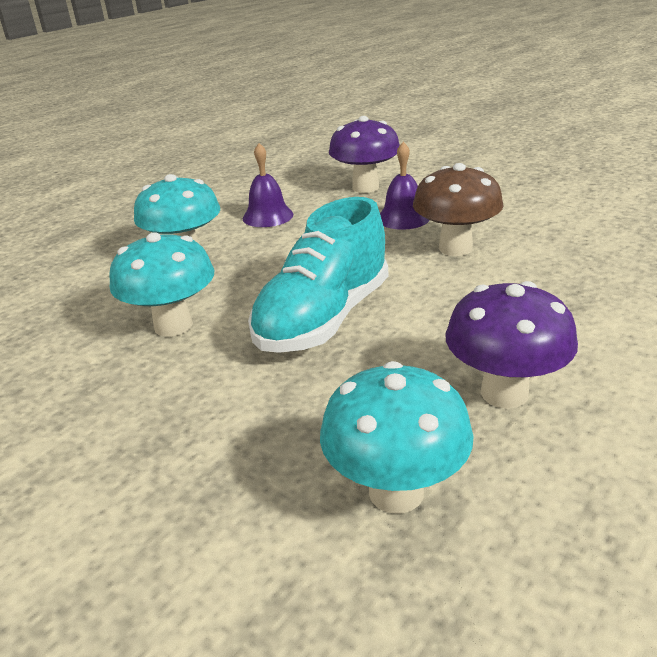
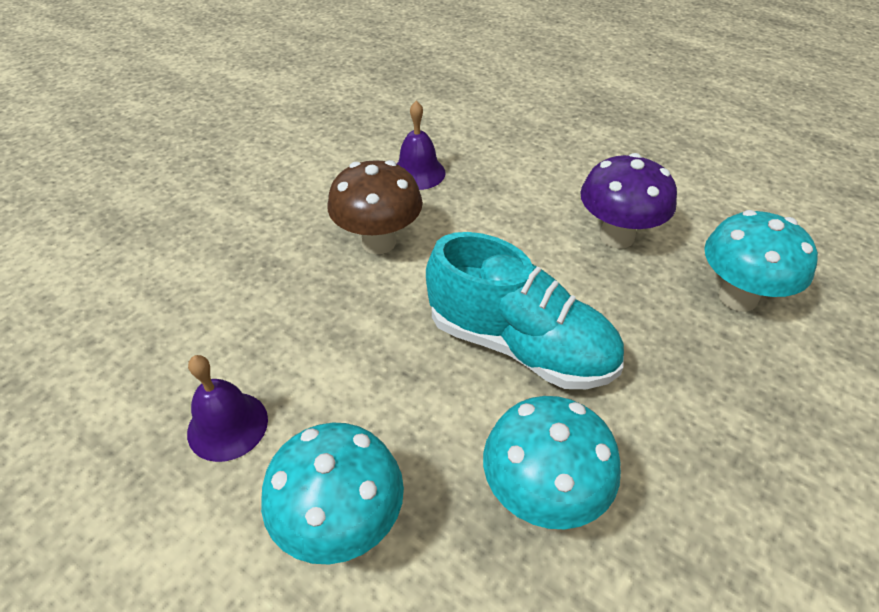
camera: 95 degrees left, 15 degrees up
purple mushroom [329,116,400,193] -> none
purple bell [380,142,430,230] -> purple bell moved to [397,101,446,190]

